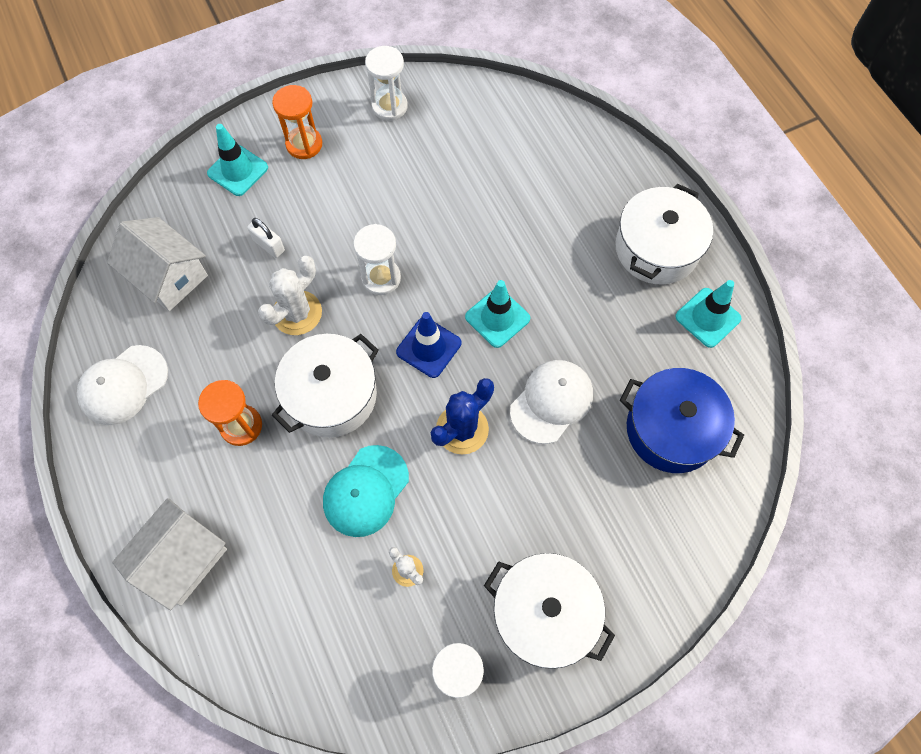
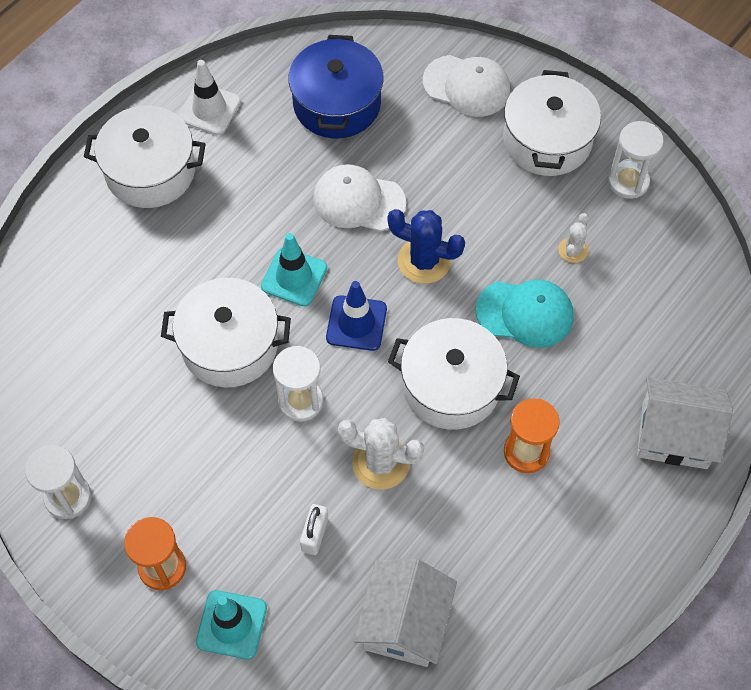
camera: 115 degrees left, 5 degrees down
white cap [77,345,168,425] -> white cap moved to [423,55,510,117]
turquoise traffic cone [675,280,742,348] -> white traffic cone [178,60,241,135]
none -> white pot [161,278,291,388]

